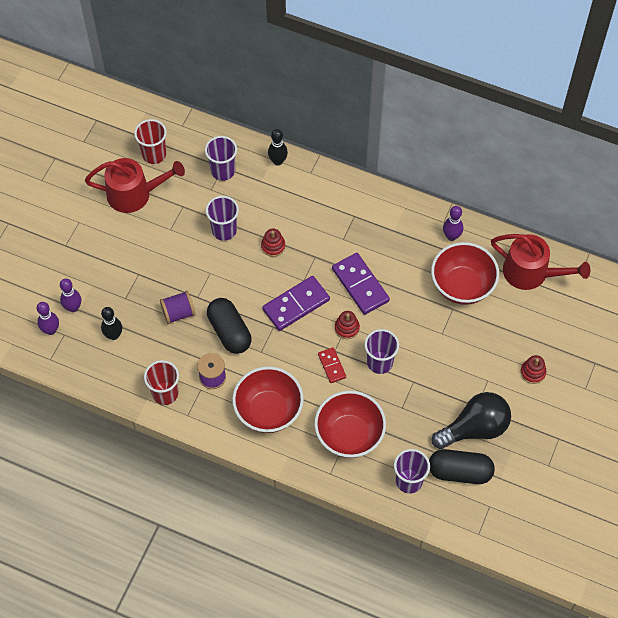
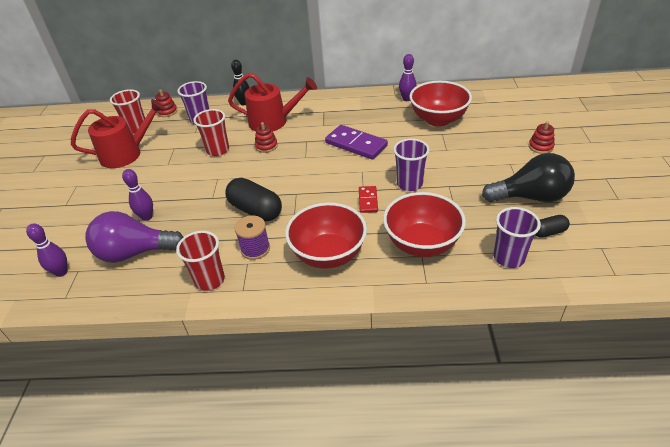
camera: 20 degrees left, 20 degrees down
purple bowling pin [60,279,81,312] -> purple bowling pin moved to [122,169,153,221]
black bowling pin [101,307,122,340] -> purple light bulb [85,211,183,263]
purple spool [160,291,195,324] -> none
purple cup [206,196,239,241] -> red cup [193,109,229,156]
purple domino [262,276,330,331] -> none
red domino [318,347,346,383] -> red domino turned 45 degrees clockwise [359,186,378,213]
red stacking toy [335,311,360,339] -> red stacking toy moved to [155,89,177,117]
black capsule [429,449,495,484] -> black capsule [535,215,570,237], size x0.53
black light bulb [432,392,511,449] -> black light bulb turned 45 degrees clockwise [482,153,575,202]
red watering can [491,234,590,290] -> red watering can moved to [228,73,317,132]

